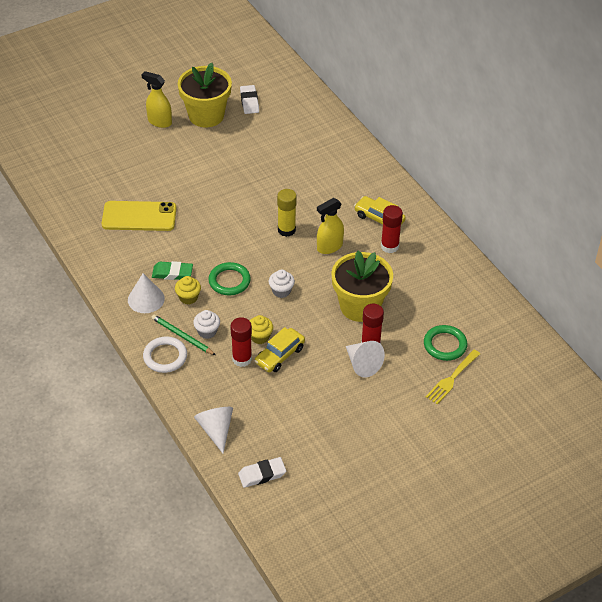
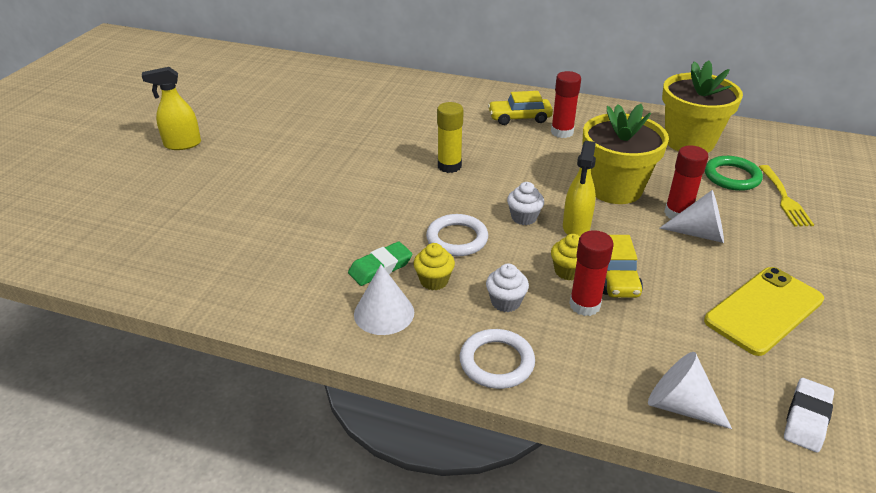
camera: 40 degrees left, 10 degrees down
yellow phone [102,201,177,231] -> yellow phone moved to [704,267,824,356]
green pencil [151,314,216,355] -> none
yellow flower pot [178,63,232,127] -> yellow flower pot moved to [662,60,743,153]
green ring [208,262,251,295] -> white ring [426,214,488,256]
white eraser [240,85,259,114] -> none
yellow spray bottle [317,198,344,254] -> yellow spray bottle moved to [563,141,596,236]

